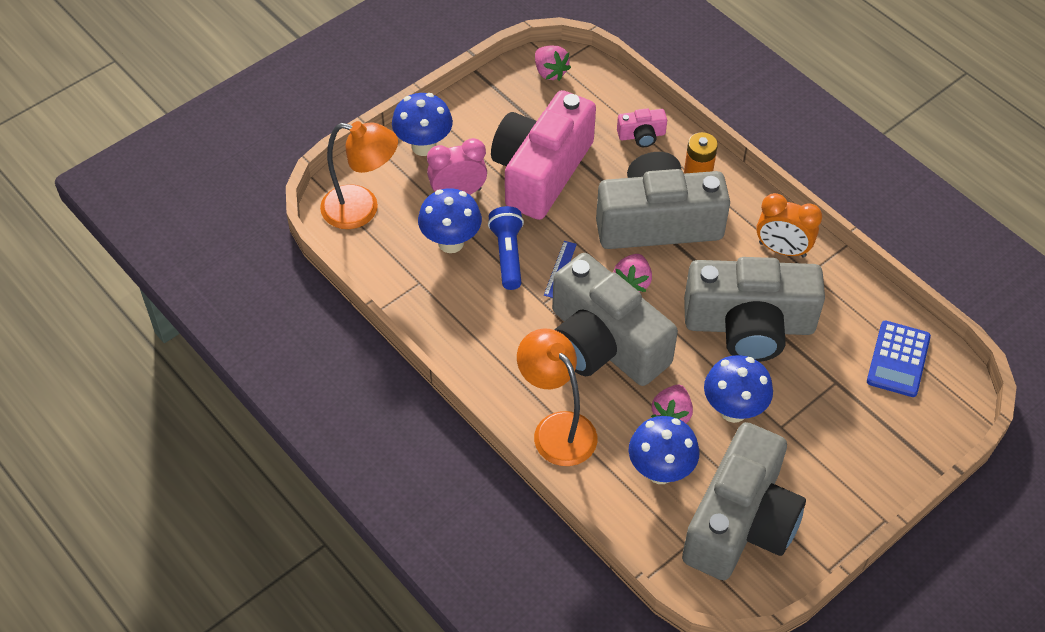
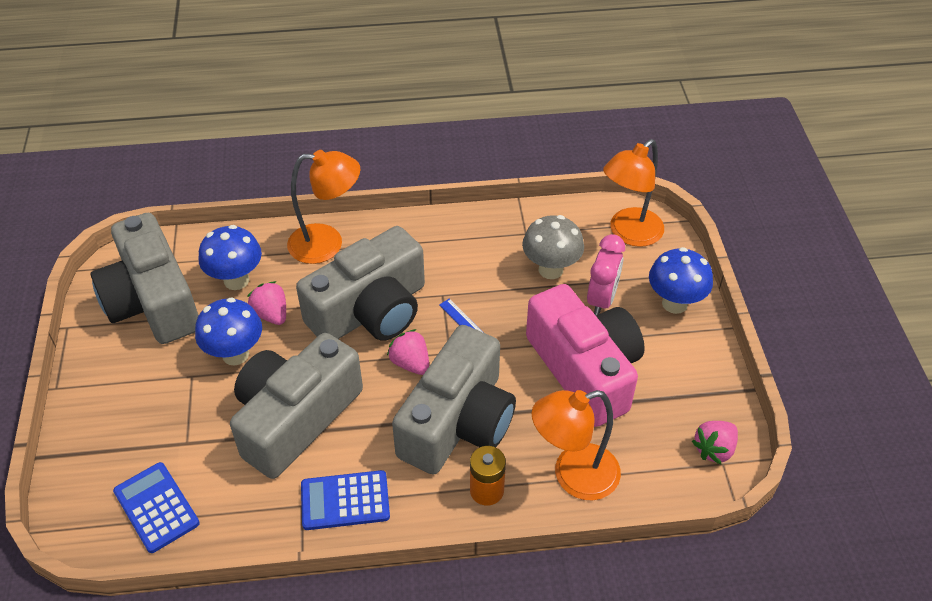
camera: 125 degrees right, 5 degrees down
blue mushroom [418,188,482,253] -> grey mushroom [522,215,584,279]
blue flashlight [488,206,524,290] -> none
pink strawberry [535,46,571,81] -> pink strawberry turned 45 degrees counterclockwise [692,421,738,464]
grey camera [552,253,678,386] -> grey camera turned 150 degrees clockwise [296,226,425,341]
pink camera [617,108,667,147] -> orange lamp [532,390,621,500]
orange clock [756,193,822,258] -> blue calculator [301,470,390,530]

